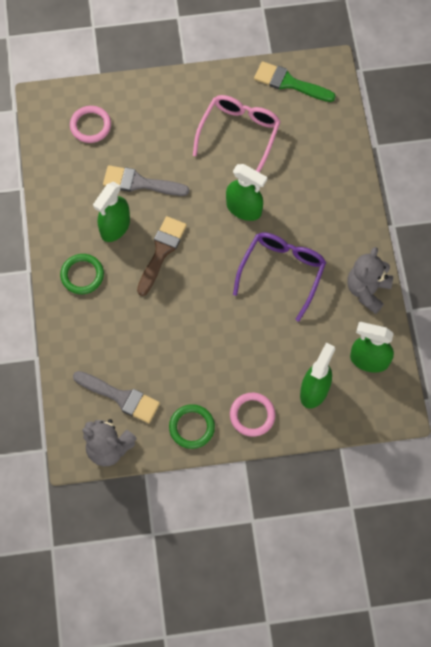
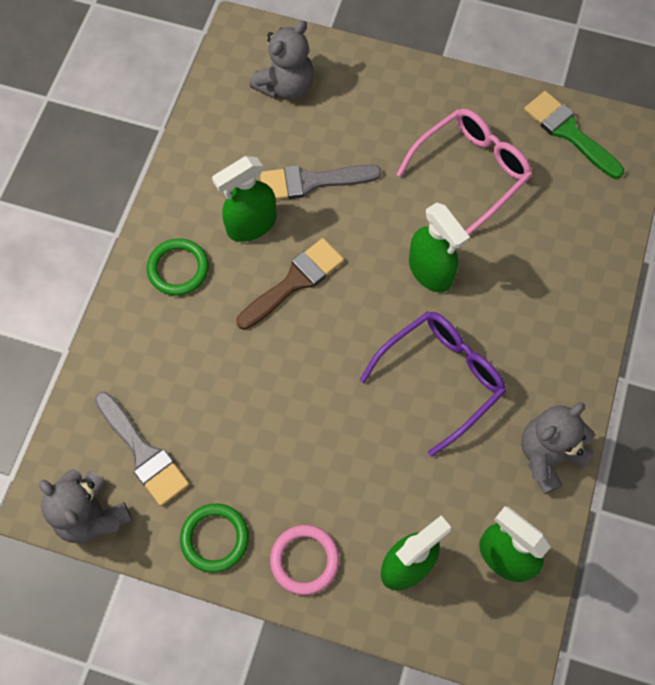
camera: 25 degrees right, 0 degrees up
pink ring [70,106,111,143] -> grey teddy bear [249,21,314,100]
grey brush [103,165,189,196] -> grey brush turned 45 degrees counterclockwise [260,165,382,200]

